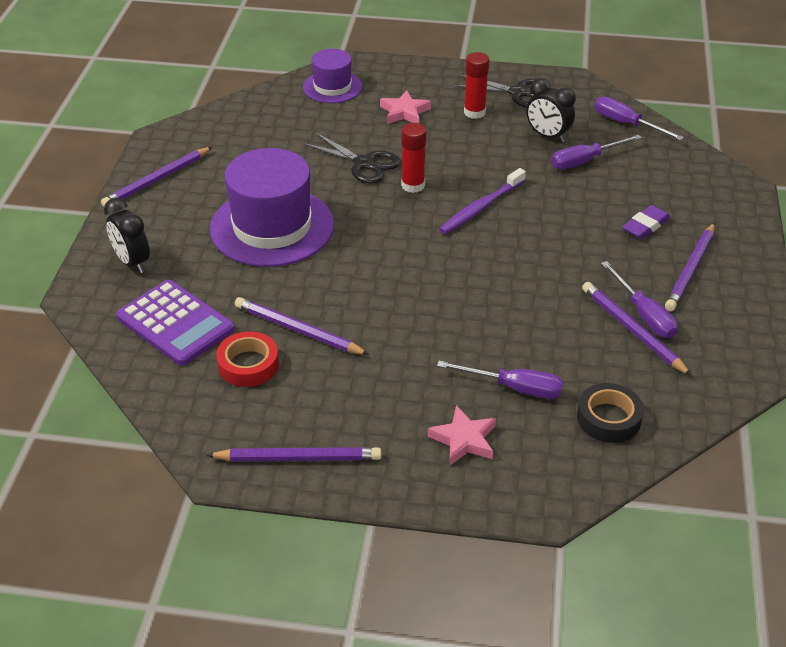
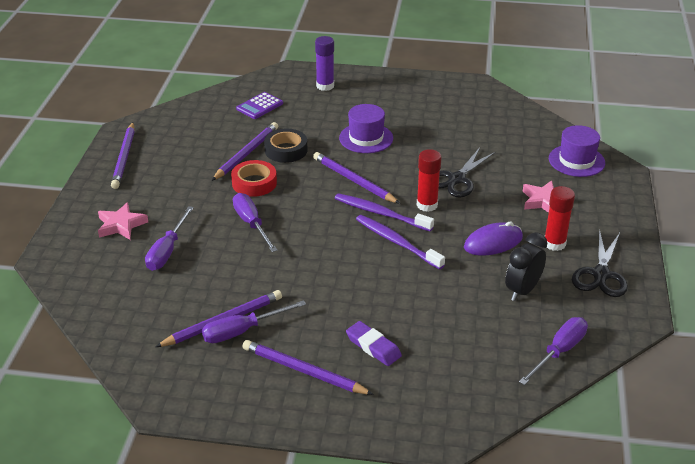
camera: 90 degrees right, 5 degrees down
purple pencil [101,147,212,207] -> purple pencil moved to [313,152,400,204]
black clock [104,198,150,273] -> purple glue stick [315,36,334,91]
purple calculator [116,280,235,366] -> purple calculator [236,92,283,119], size x0.57
purple hat [210,148,334,267] -> purple hat [339,104,393,153], size x0.56
red tape [216,331,279,387] -> red tape moved to [231,160,277,197]
purple screwdriver [551,134,642,169] -> purple screwdriver moved to [233,193,278,252]
black tape [577,383,644,443] -> black tape moved to [264,129,307,163]
none -> purple toothbrush [335,193,434,231]
none -> purple mouse [464,222,523,256]

